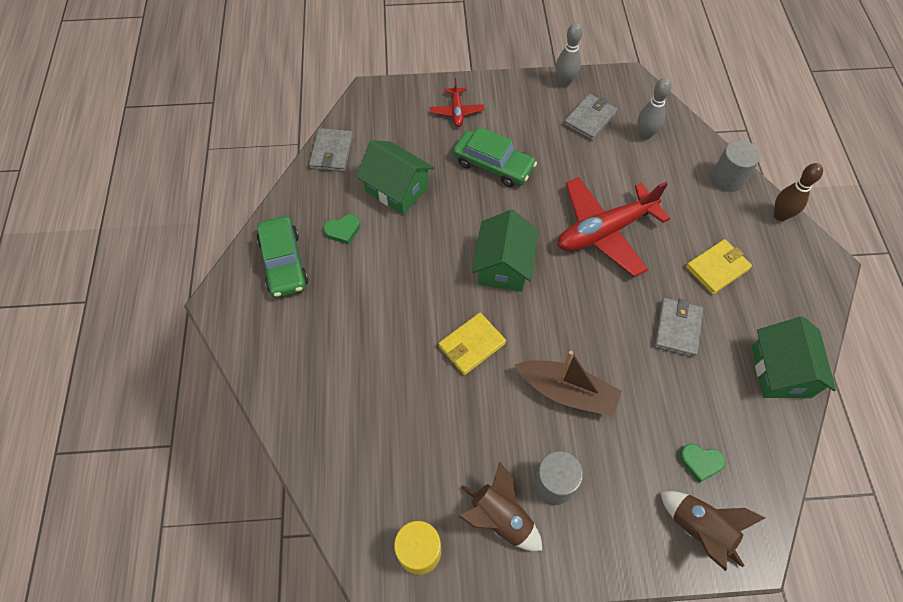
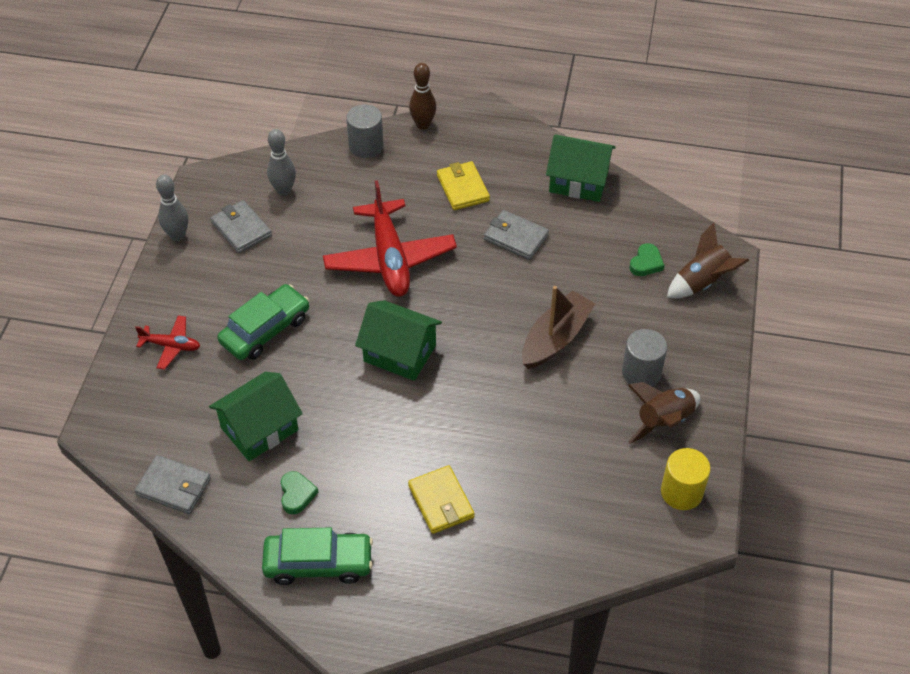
camera: 75 degrees left, 10 degrees down
yellow wallet [438,313,506,375] -> yellow wallet moved to [408,465,475,534]

